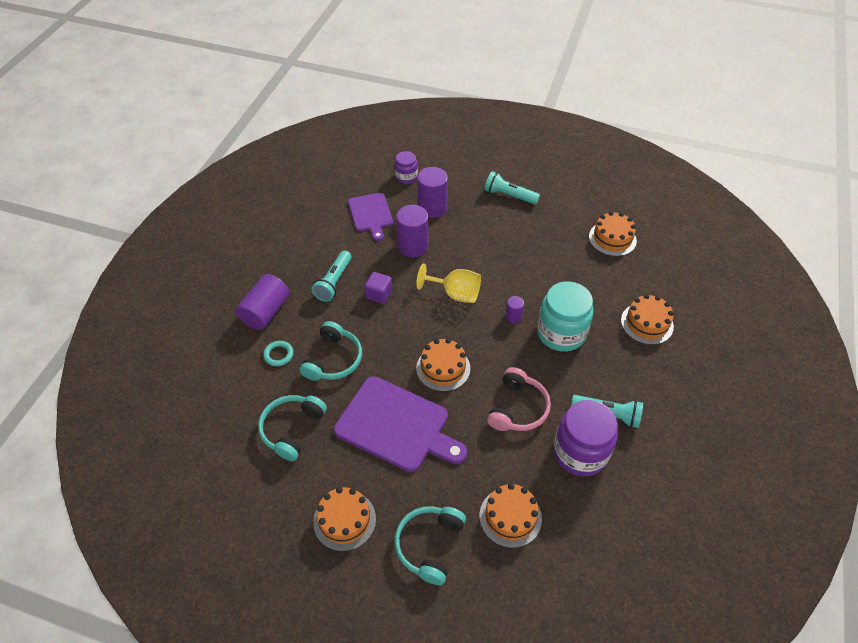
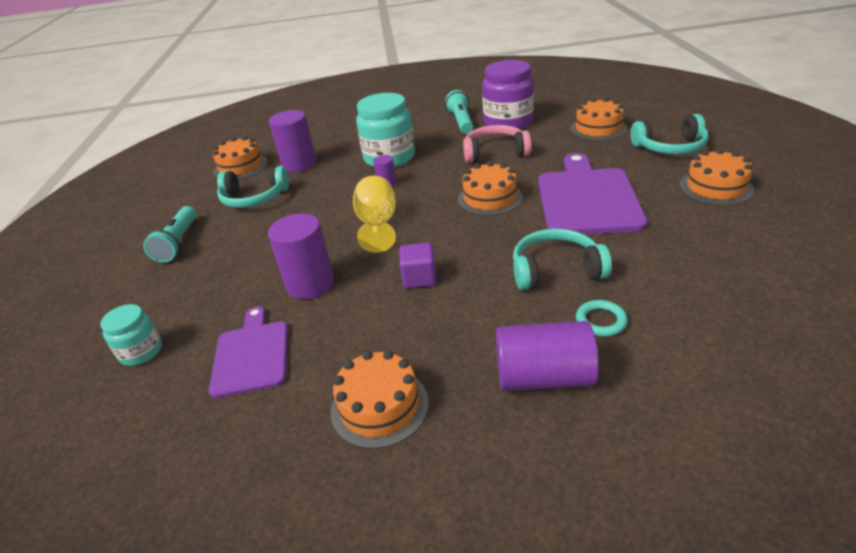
camera: 110 degrees left, 15 degrees down
turquoise headphones [258,395,327,461] -> turquoise headphones moved to [217,166,289,208]
turquoise flashlight [311,250,352,302] -> none
purple cutting board [348,193,393,241] -> purple cutting board turned 60 degrees counterclockwise [209,306,288,398]
purple jar [395,151,418,184] -> turquoise jar [100,304,162,366]
purple cylinder [417,167,448,218] -> purple cylinder moved to [269,110,316,172]
orange cake [621,294,674,345] -> orange cake moved to [331,350,429,449]

